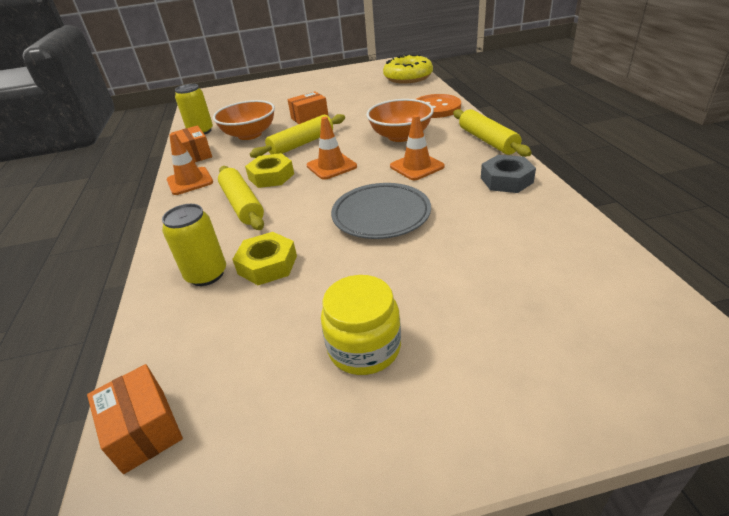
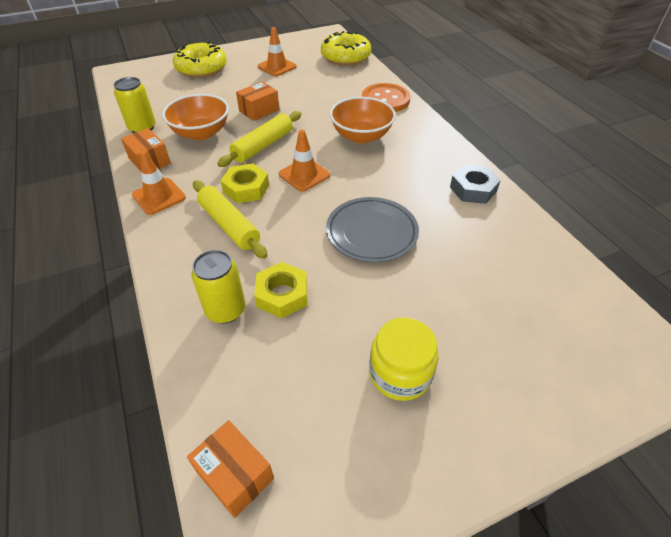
camera: 15 degrees left, 10 degrees up
orange traffic cone [390,115,445,180] -> orange traffic cone moved to [258,27,297,76]
yellow rolling pin [453,109,532,157] -> none
none -> yellow donut [173,42,227,78]

